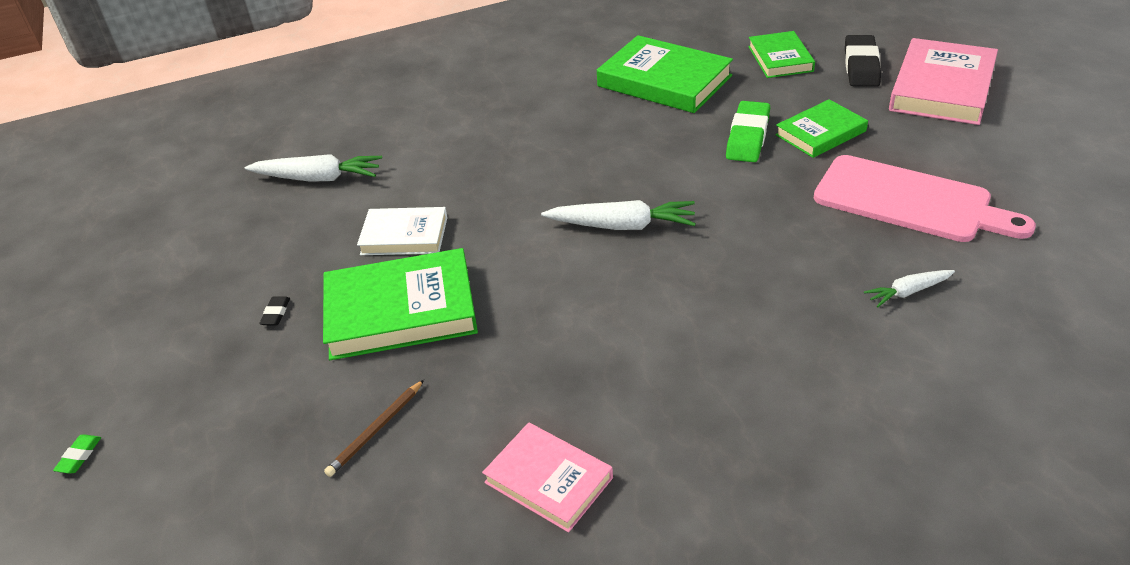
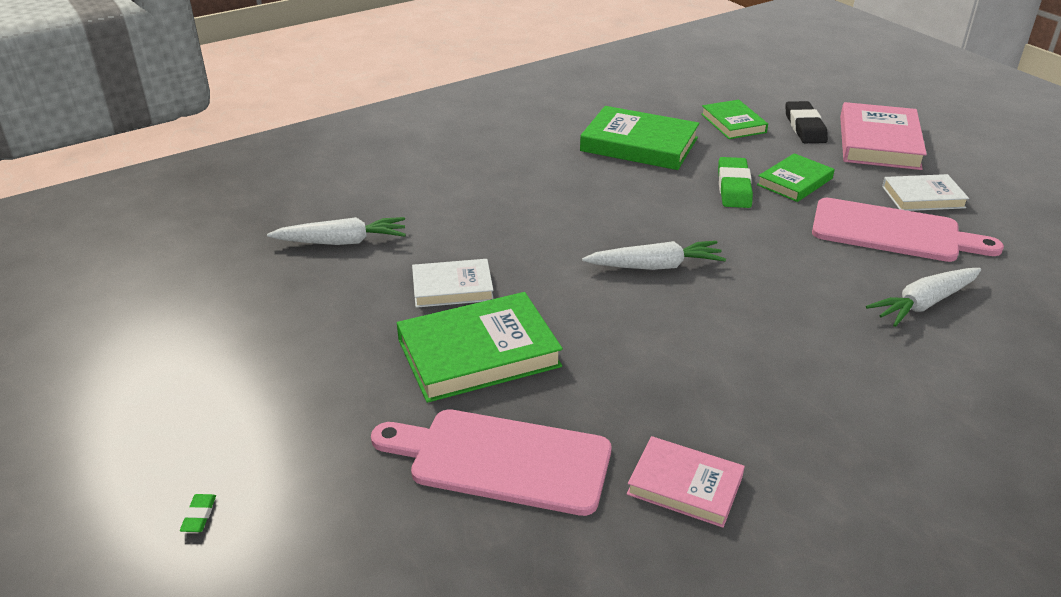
camera: 15 degrees left, 5 degrees down
black eraser [259,297,290,325] -> none
brown pencil [324,380,424,477] -> pink cutting board [371,409,611,516]
white carrot [864,270,955,307] -> white carrot [866,268,981,327], size x1.74
none -> white book [882,174,969,211]

